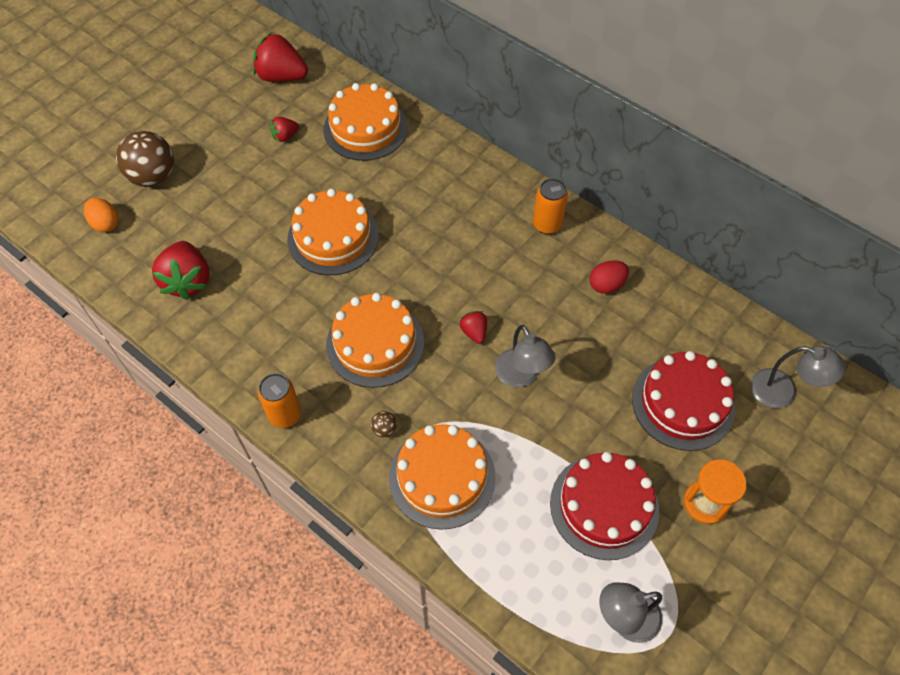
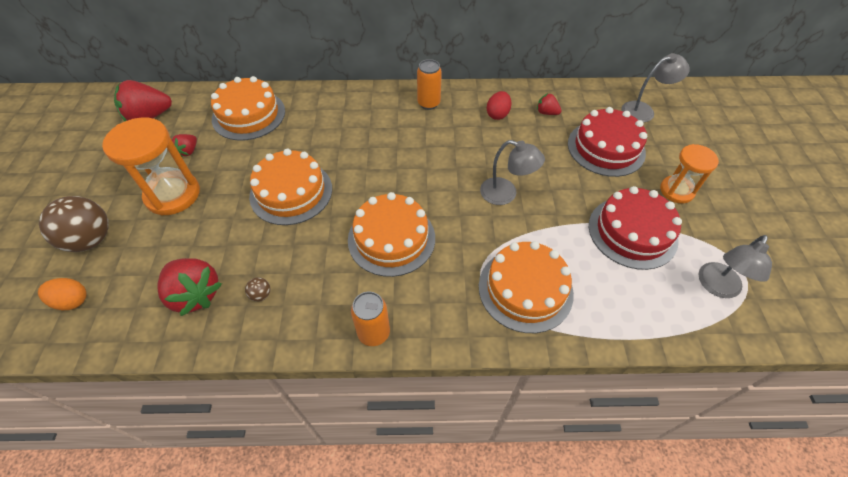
camera: 40 degrees left, 5 degrees down
brown ball [371,411,397,437] -> brown ball moved to [245,277,270,302]
red strawberry [460,311,487,344] -> red strawberry moved to [537,93,561,115]
none -> orange hourglass [102,118,200,215]

